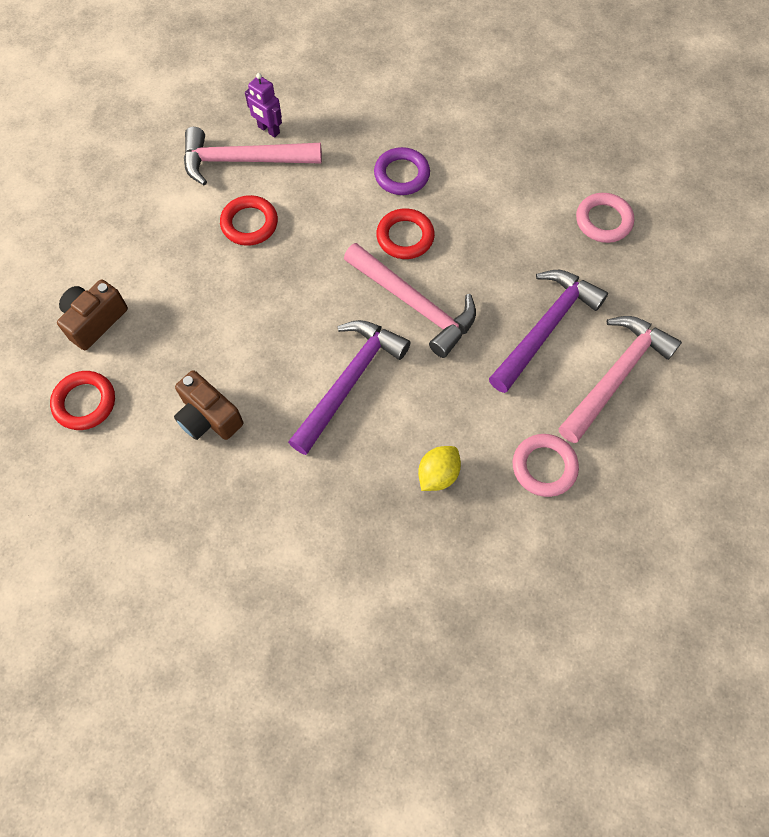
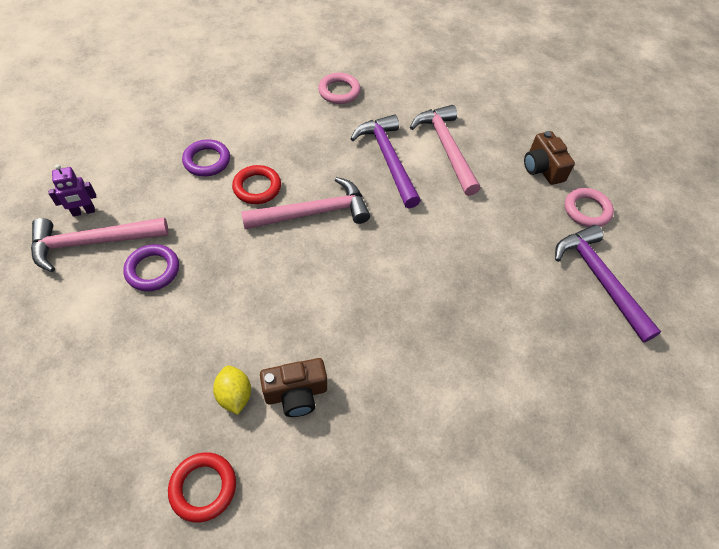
camera: 60 degrees left, 10 degrees down
brown camera [57,279,128,350] -> brown camera moved to [524,131,575,185]
pink hammer [184,127,322,186] -> pink hammer turned 45 degrees clockwise [31,217,169,272]
red ring [220,195,278,246] -> purple ring [123,244,179,291]
purple hammer [288,320,411,455] -> purple hammer moved to [555,225,661,342]
yellow lemon [418,446,461,491] -> yellow lemon moved to [213,365,251,415]
pink ring [513,434,579,497] -> pink ring moved to [565,188,614,227]

